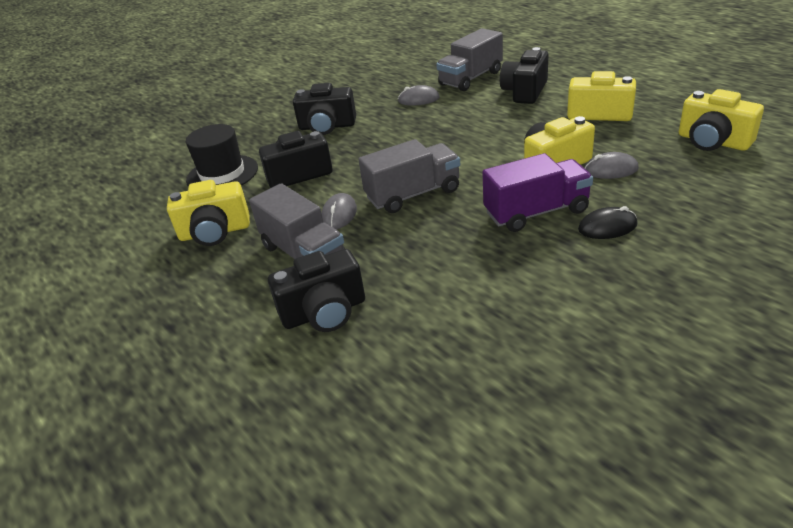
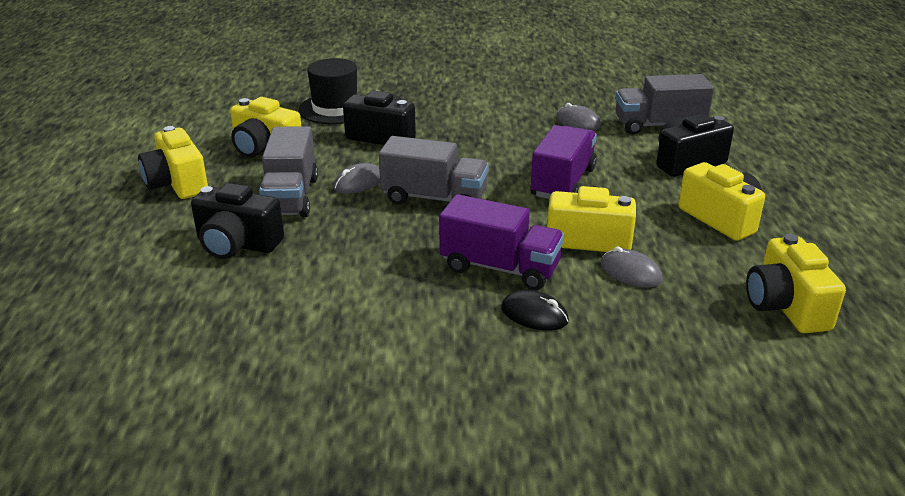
camera: 35 degrees right, 5 degrees down
black camera [293,83,356,135] -> none
none -> yellow camera [138,126,208,199]
none -> purple truck [530,125,597,199]

